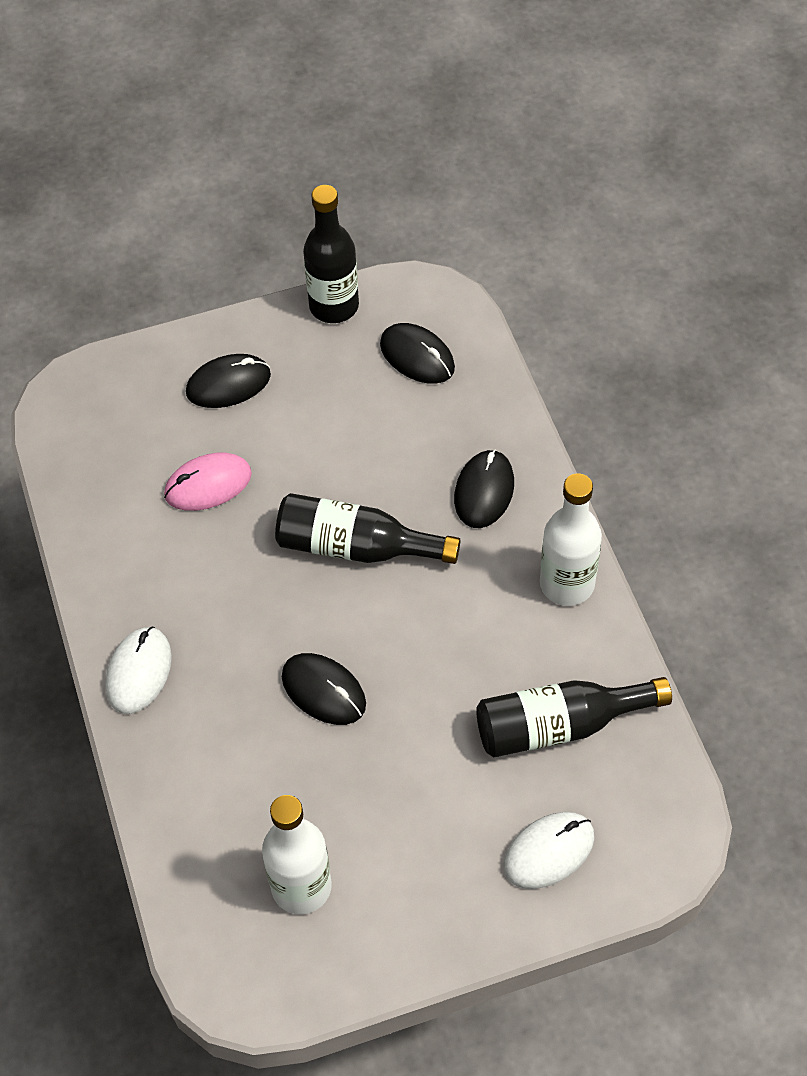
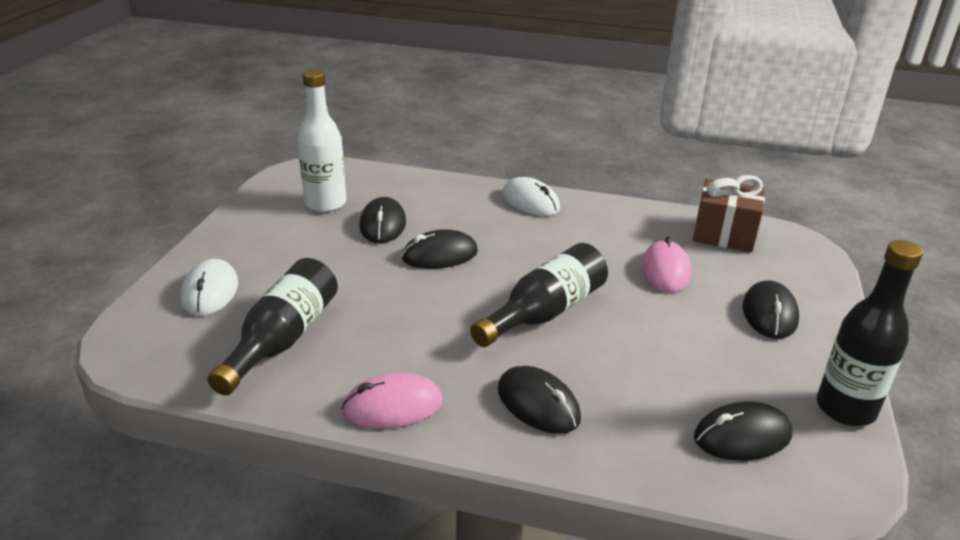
camera: 120 degrees right, 25 degrees down
white bottle [540,473,602,606] -> pink mouse [341,373,443,429]
none -> black mouse [359,197,406,243]
none -> brown gift [693,175,765,252]

